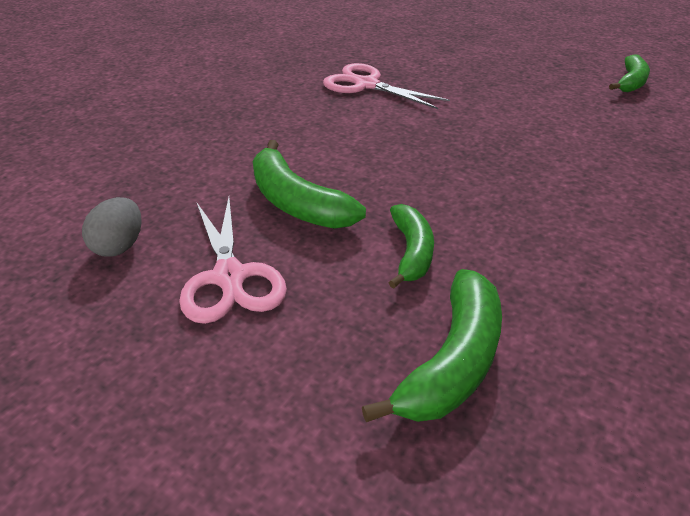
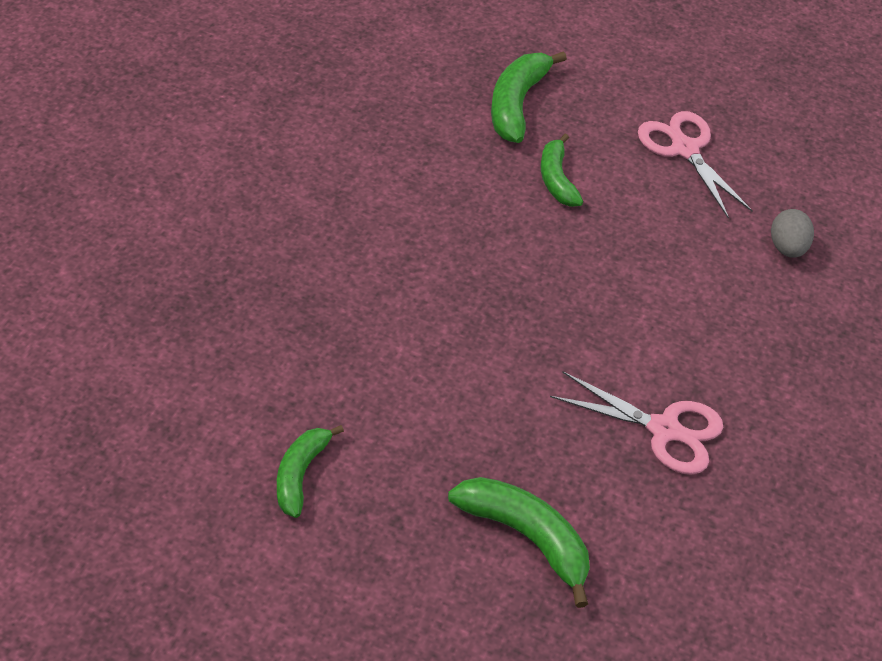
camera: 165 degrees right, 10 degrees up
grey egg [82,197,142,257] -> grey egg moved to [771,209,814,258]
green banana [253,140,366,229] -> green banana moved to [448,477,590,608]

